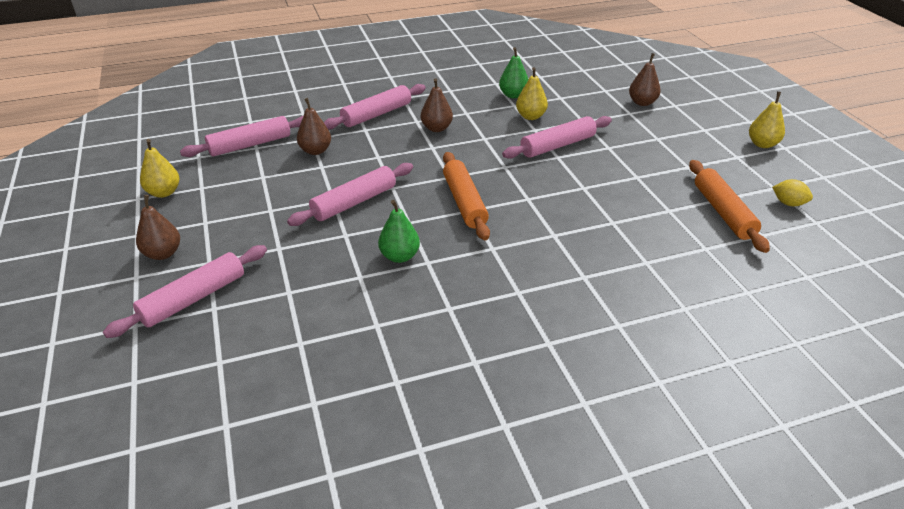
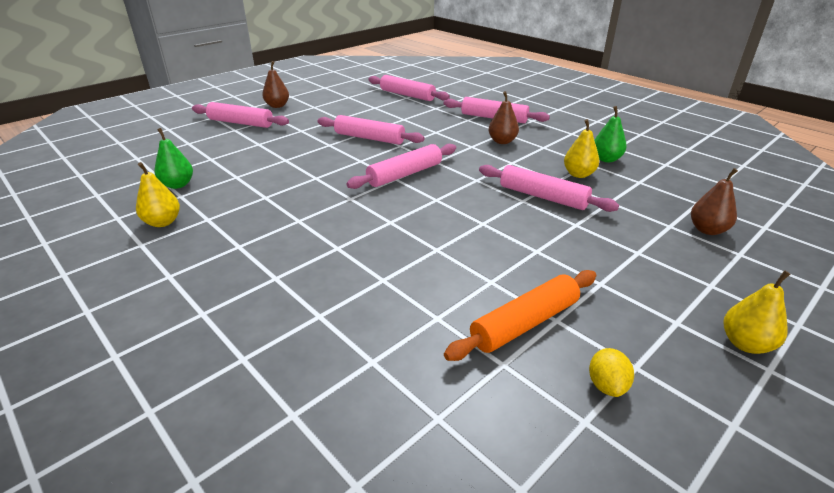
camera: 65 degrees right, 5 degrees down
yellow pear [140,139,180,198] -> yellow pear moved to [136,162,180,227]
brown pear [297,98,331,155] -> none
green pear [378,200,420,263] -> green pear moved to [155,128,193,189]
orange rolling pin [443,152,490,240] -> pink rolling pin [346,144,456,189]

